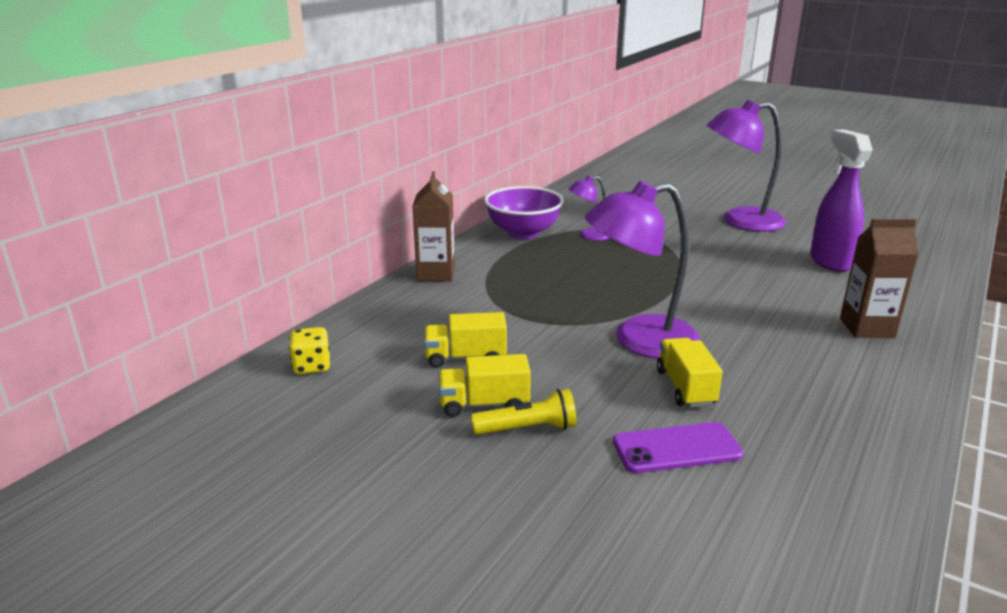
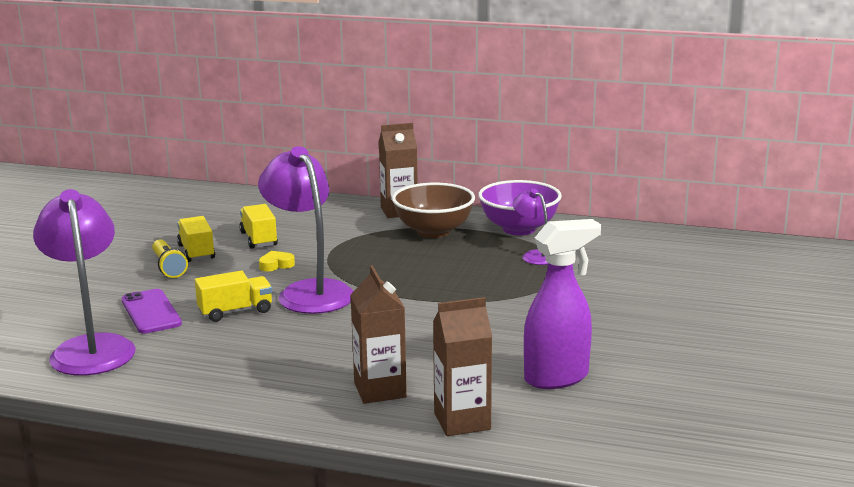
camera: 75 degrees right, 5 degrees down
yellow dice [289,327,330,374] -> none
purple lamp [707,100,786,232] -> purple lamp moved to [33,189,135,376]
none -> yellow heart [259,251,295,272]
none -> brown bowl [392,183,475,238]
none -> brown carton [433,297,492,436]

